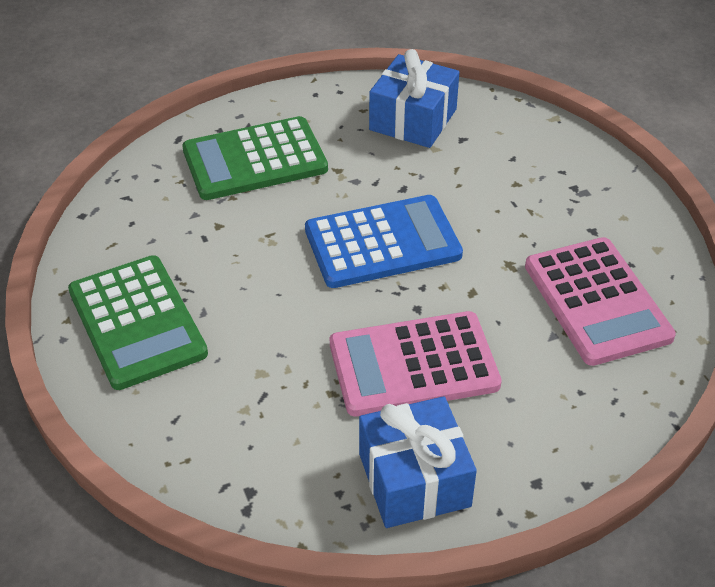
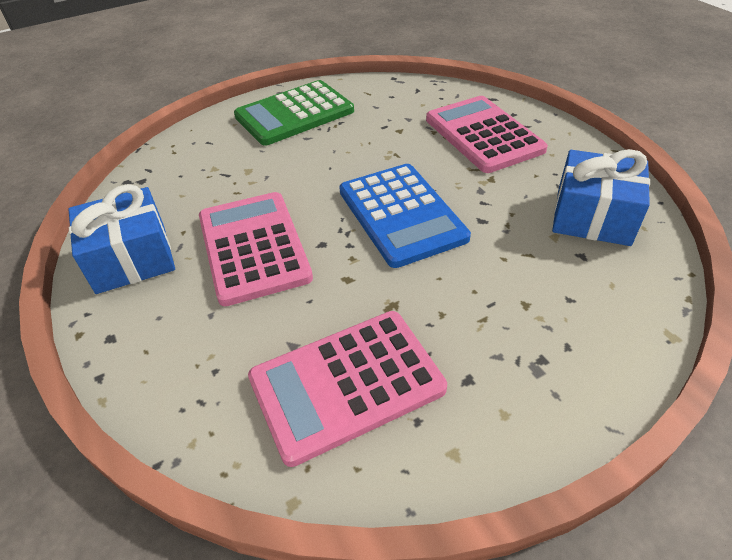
camera: 85 degrees right, 0 degrees up
green calculator [182,116,328,200] -> pink calculator [426,96,548,173]

